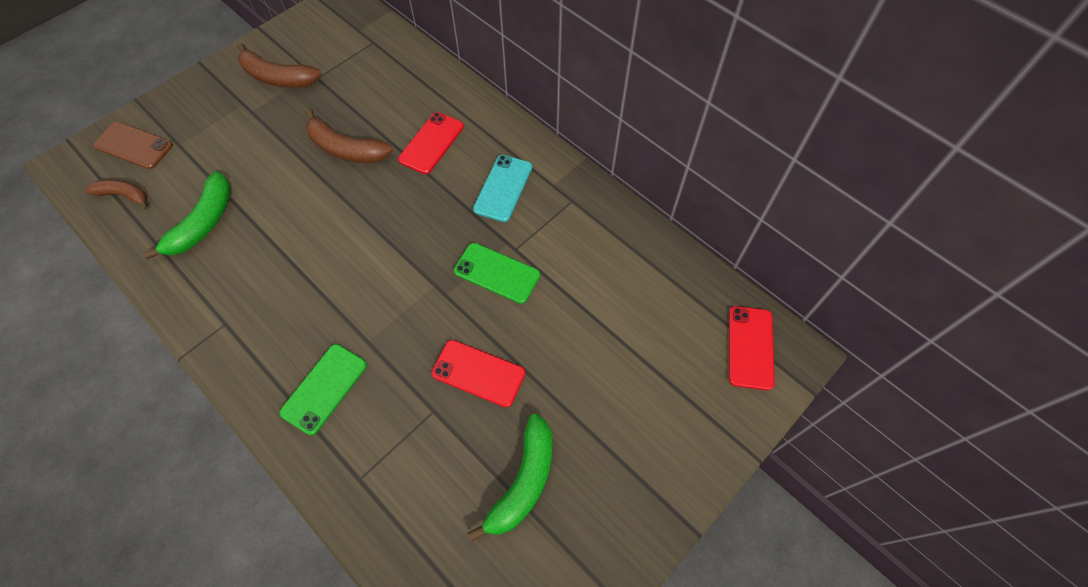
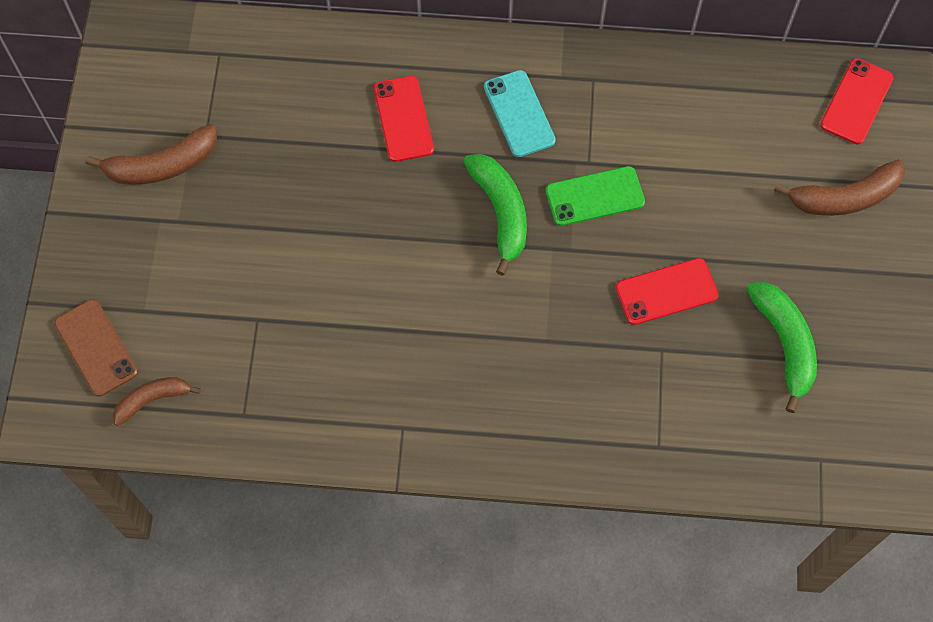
camera: 40 degrees left, 5 degrees up
brown phone [93,122,173,169] -> brown phone turned 75 degrees clockwise [54,299,138,397]
green banana [143,171,231,259] -> green banana moved to [463,154,527,276]
green phone [279,344,367,435] -> none
brown banana [305,109,393,163] -> brown banana moved to [774,159,905,216]
red phone [729,306,775,390] -> red phone turned 60 degrees clockwise [820,58,894,144]

